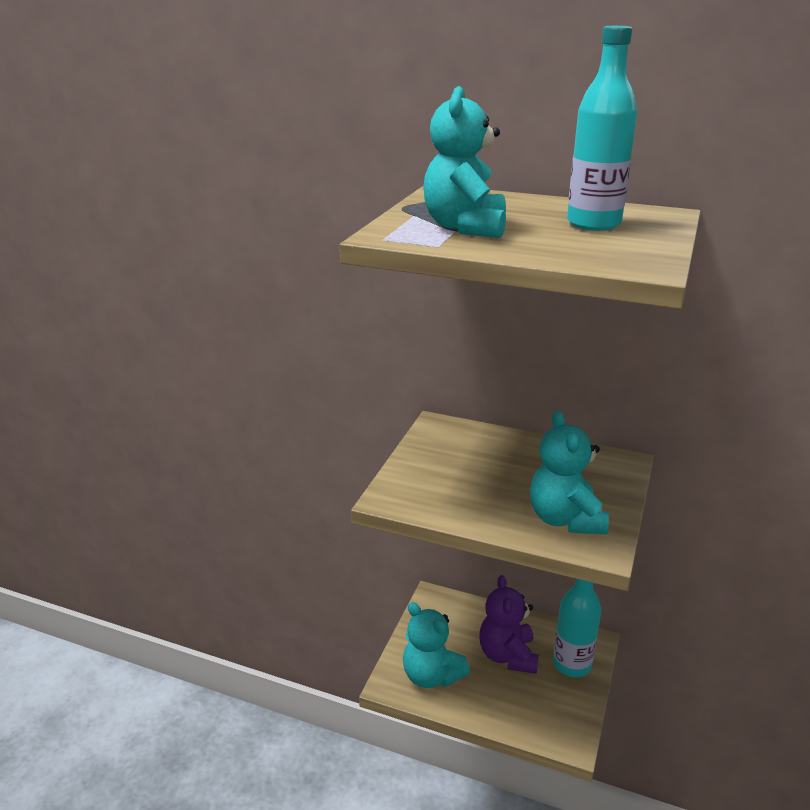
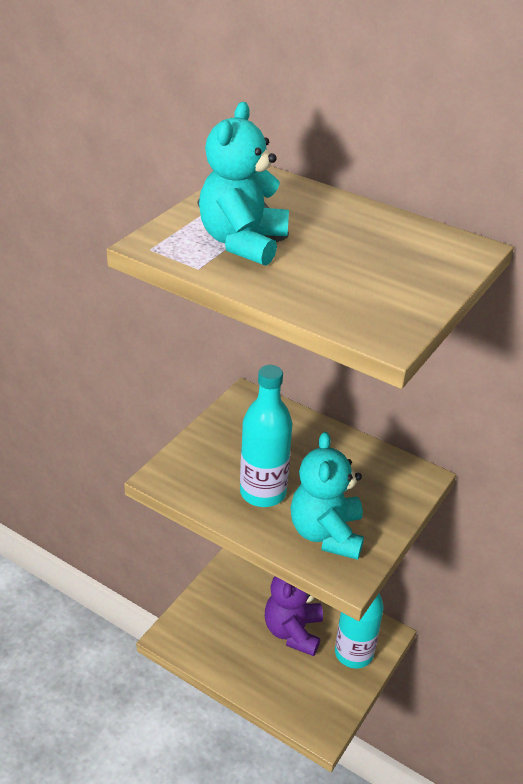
camera: 10 degrees right, 10 degrees up
turquoise teddy bear [403,602,470,688] -> none
turquoise bottle [567,26,637,231] -> turquoise bottle moved to [240,365,293,507]

